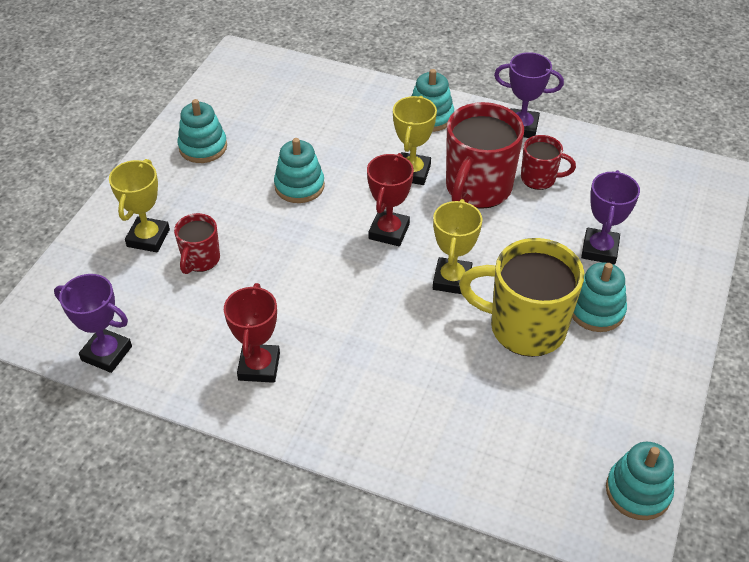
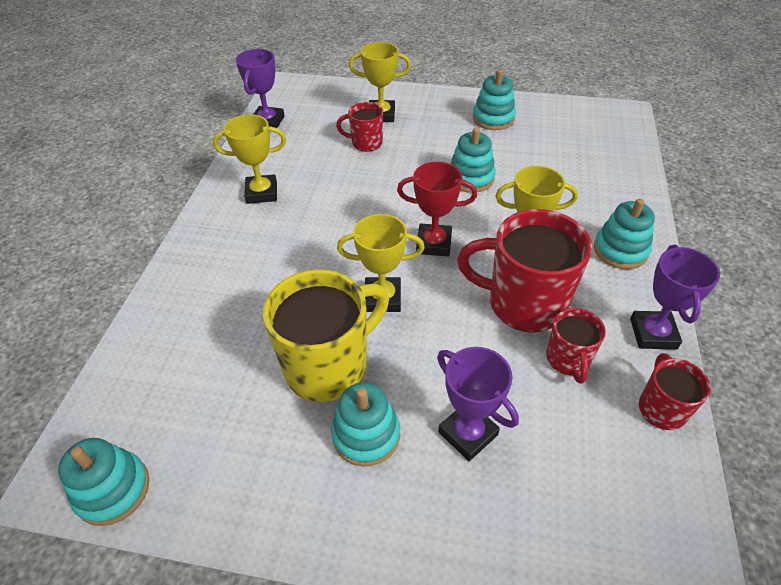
camera: 80 degrees right, 0 degrees up
red trophy [224,283,280,383] -> yellow trophy [213,114,286,204]
yellow mug [459,238,584,357] -> yellow mug turned 45 degrees clockwise [263,269,389,402]
purple trophy [581,170,640,265] -> purple trophy turned 45 degrees clockwise [437,347,519,461]
none -> red mug [639,353,711,430]

